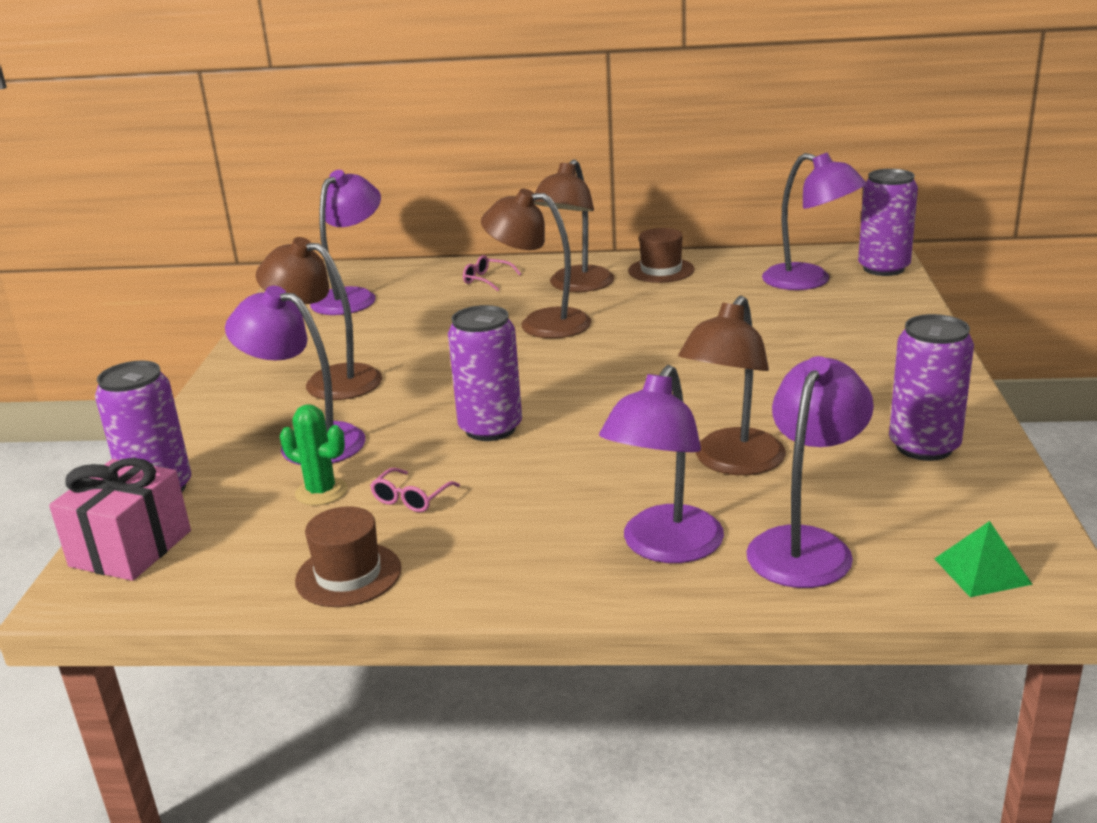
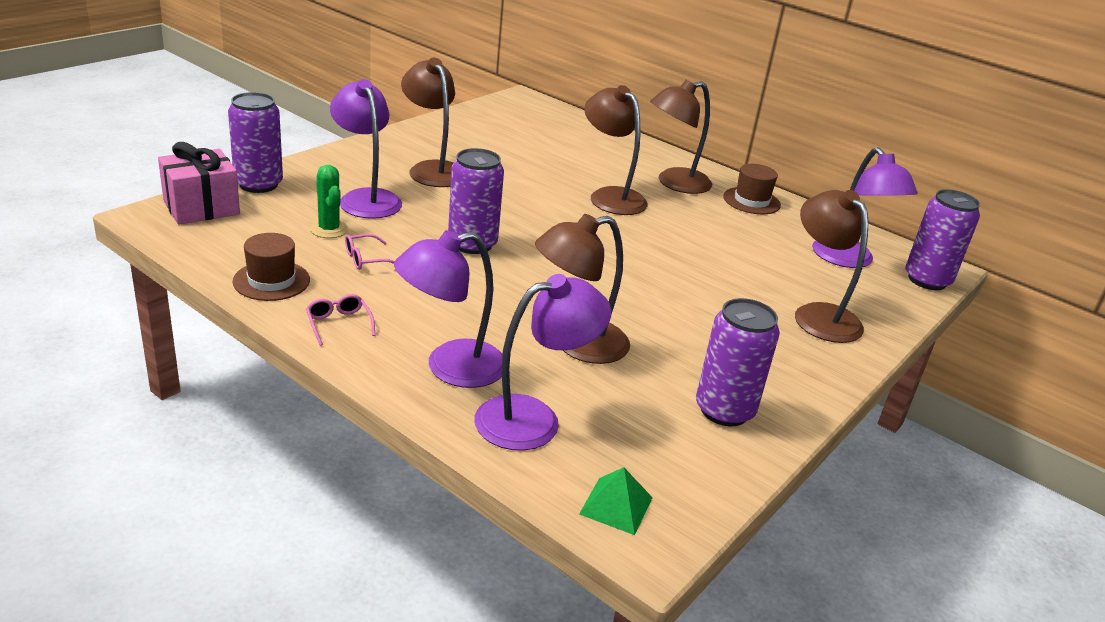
camera: 30 degrees right, 5 degrees up
purple lamp [310,170,381,315] -> none
pink glasses [463,255,521,291] -> pink glasses moved to [306,294,375,346]
none -> brown lamp [795,190,868,343]

